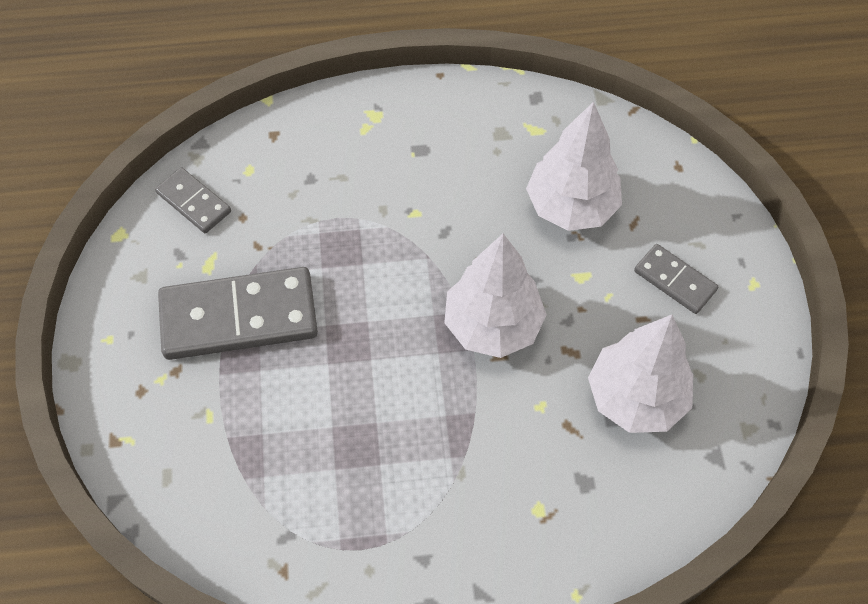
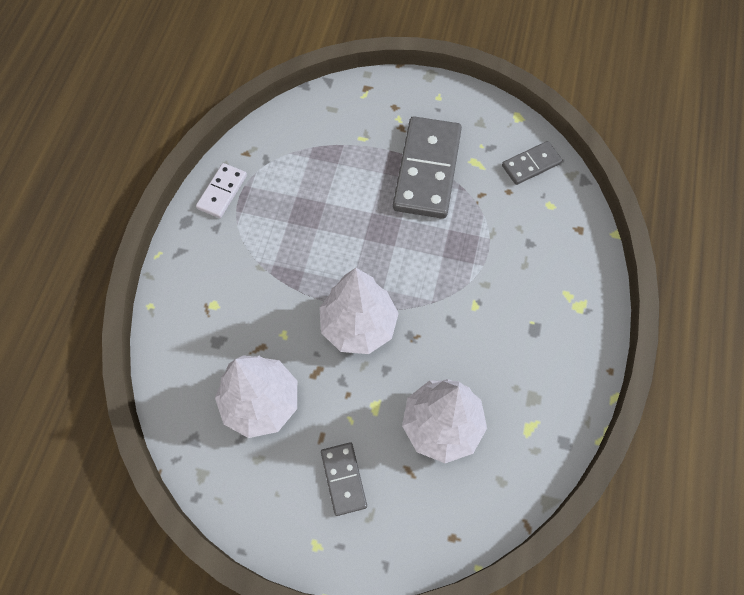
camera: 110 degrees right, 5 degrees up
grey domino [634,244,718,314] -> grey domino turned 75 degrees counterclockwise [321,442,367,516]
none -> white domino [196,163,247,218]

